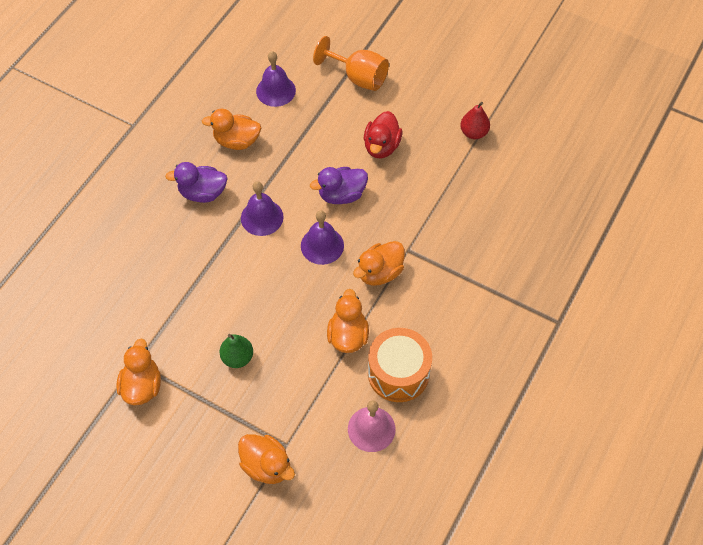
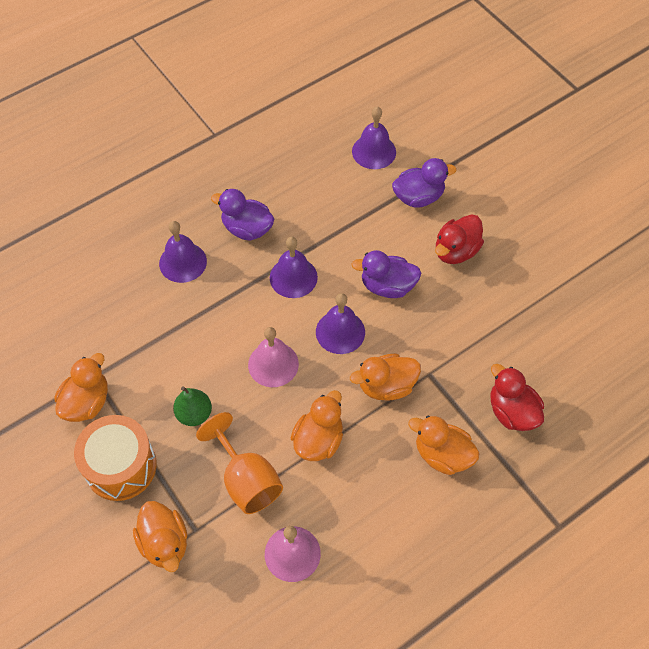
camera: 25 degrees right, 0 degrees up
orange duck [202,109,261,150] -> orange duck moved to [408,416,480,475]
orange goblet [313,36,389,91] -> orange goblet moved to [196,412,283,514]
orange drum [368,328,432,402] -> orange drum moved to [74,415,157,501]
red pear [460,102,490,139] -> none
none -> purple bell [159,221,207,283]
none -> pink bell [248,327,299,387]
none -> purple duck [392,158,457,208]
none -> red duck [490,364,544,431]

